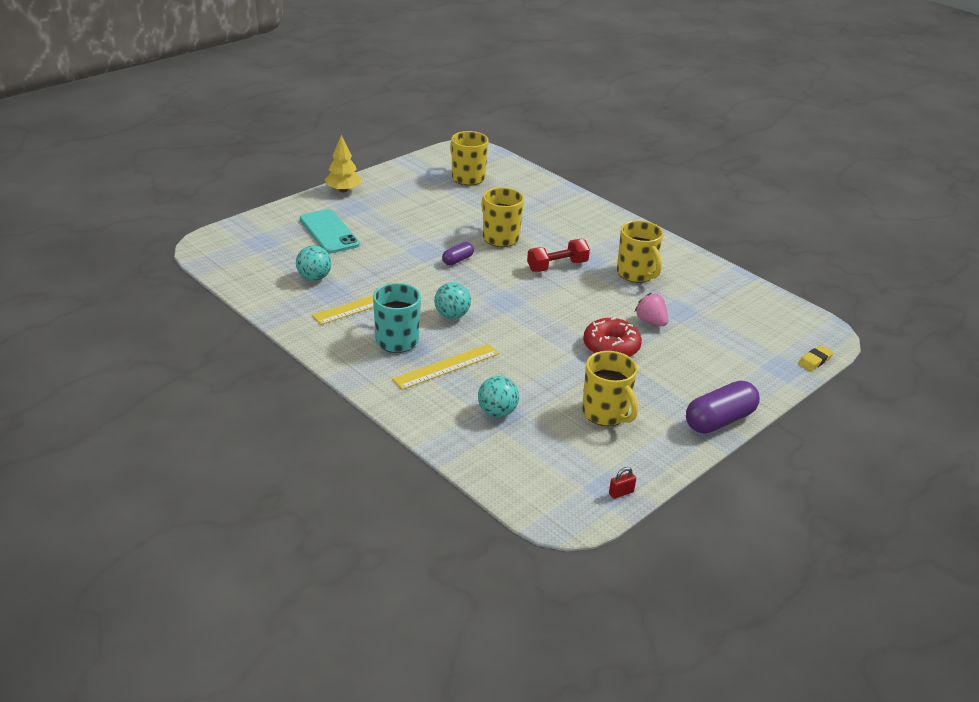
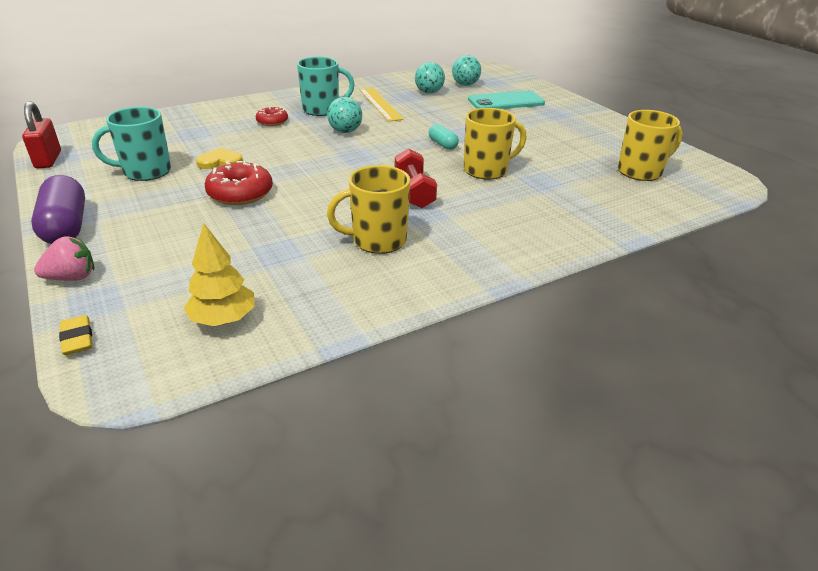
camera: 105 degrees right, 0 degrees up
yellow tree [325,135,361,192] -> yellow tree moved to [184,223,255,326]
yellow ruler [392,344,499,390] -> red donut [256,106,288,126]
purple capsule [442,242,474,265] -> turquoise capsule [429,124,459,150]
turquoise ball [478,376,519,417] -> turquoise ball moved to [452,55,481,86]
yellow mug [582,351,638,426] -> turquoise mug [92,107,171,181]
red padlock [609,467,636,499] -> red padlock [22,101,61,168], size x1.95
pink strawberry [635,293,668,326] -> pink strawberry moved to [34,236,94,281]
none -> yellow heart [196,147,243,169]

